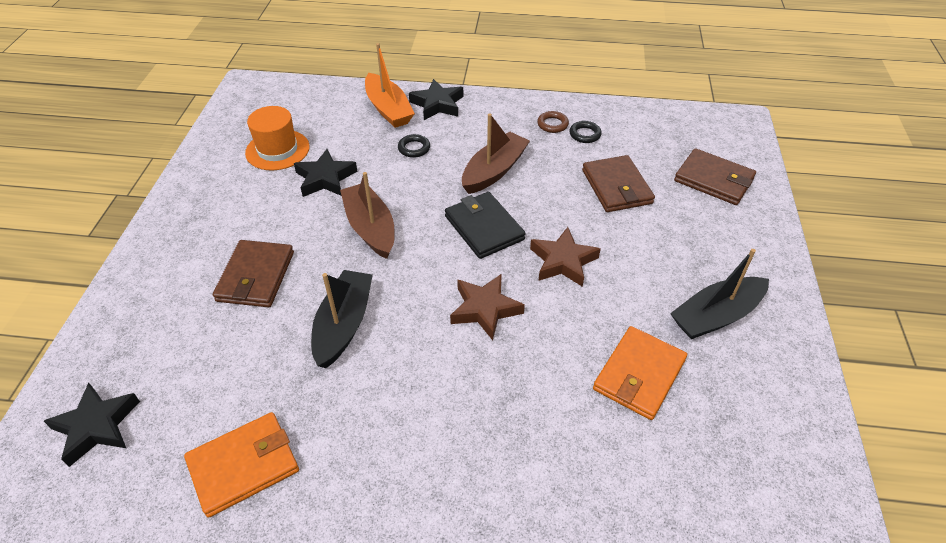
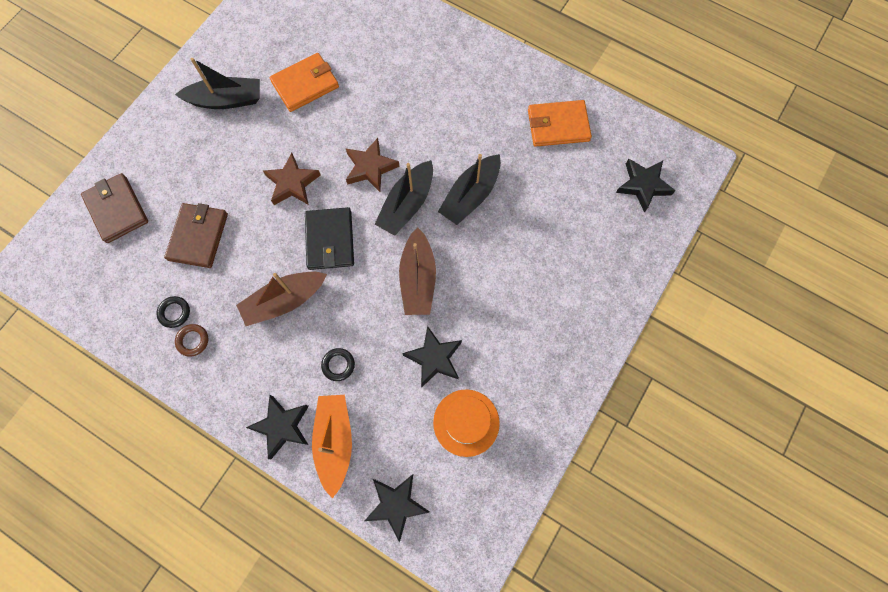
camera: 155 degrees left, 25 degrees up
brown wallet [213,240,294,307] -> none
none -> black star [365,474,430,542]
none -> black boat [375,160,433,236]

